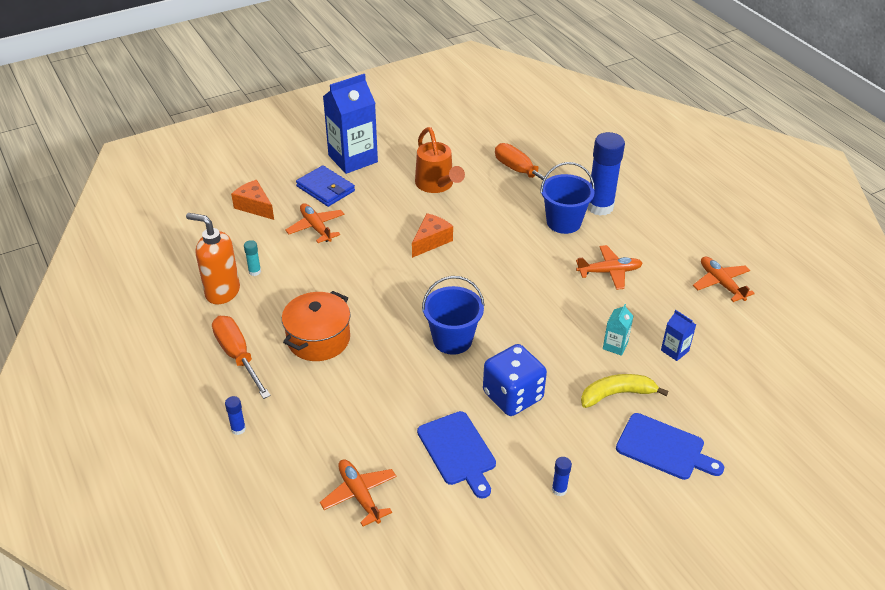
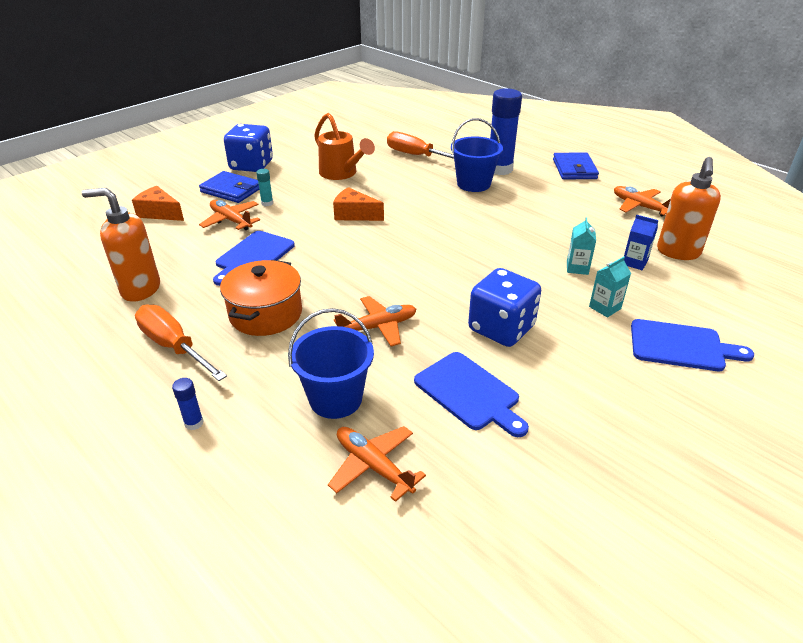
camera: 15 degrees left, 5 degrees down
turquoise glue stick [244,240,261,276] -> turquoise glue stick moved to [256,169,273,206]
blue carton [323,74,378,174] -> blue dice [224,124,273,172]
orange cheese [412,213,453,258] -> orange cheese turned 90 degrees counterclockwise [333,187,384,221]
blue bucket [422,276,485,355] -> blue bucket moved to [288,308,374,419]
blue glue stick [552,457,572,496] -> none
orange plane [576,245,643,290] -> orange plane moved to [334,296,416,346]
yellow banana [581,374,668,408] -> turquoise carton [589,256,631,318]
none -> blue cutting board [213,231,295,286]
none -> blue wallet [553,153,599,179]
none -> orange soap dispenser [657,157,721,260]

